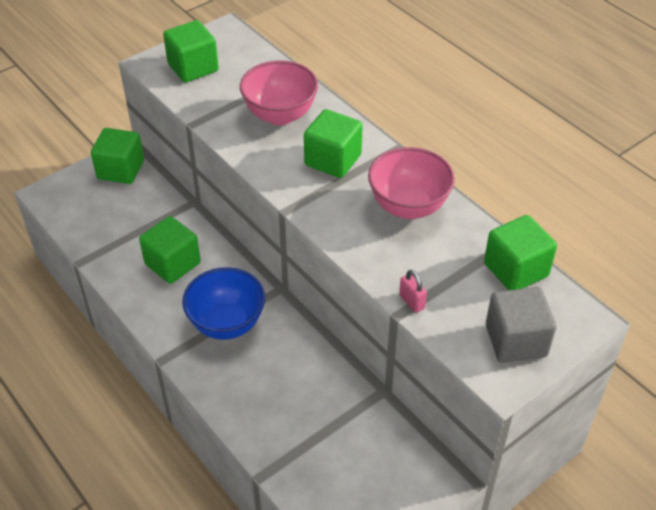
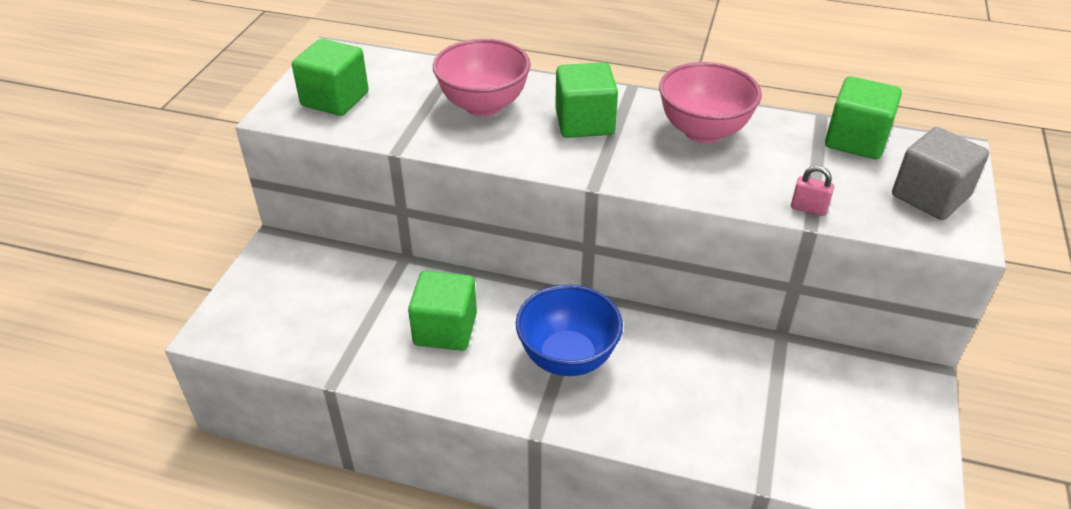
camera: 35 degrees left, 5 degrees down
green cube [91,128,144,184] -> none

